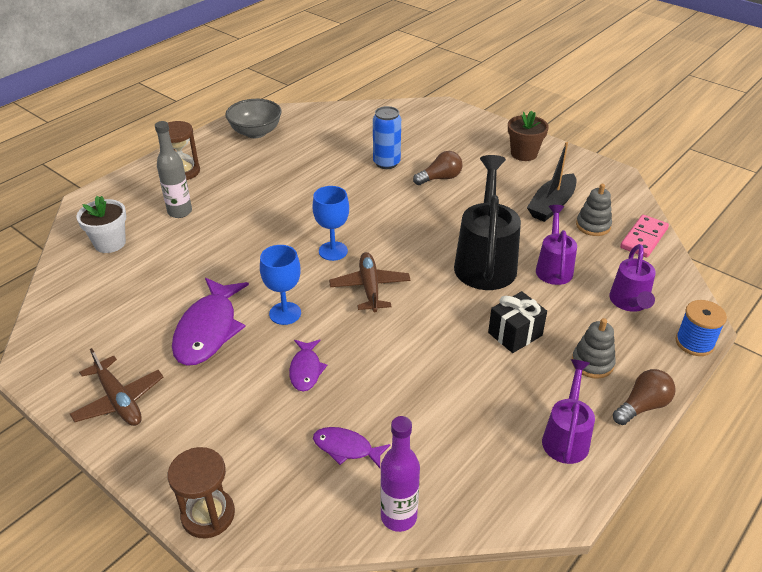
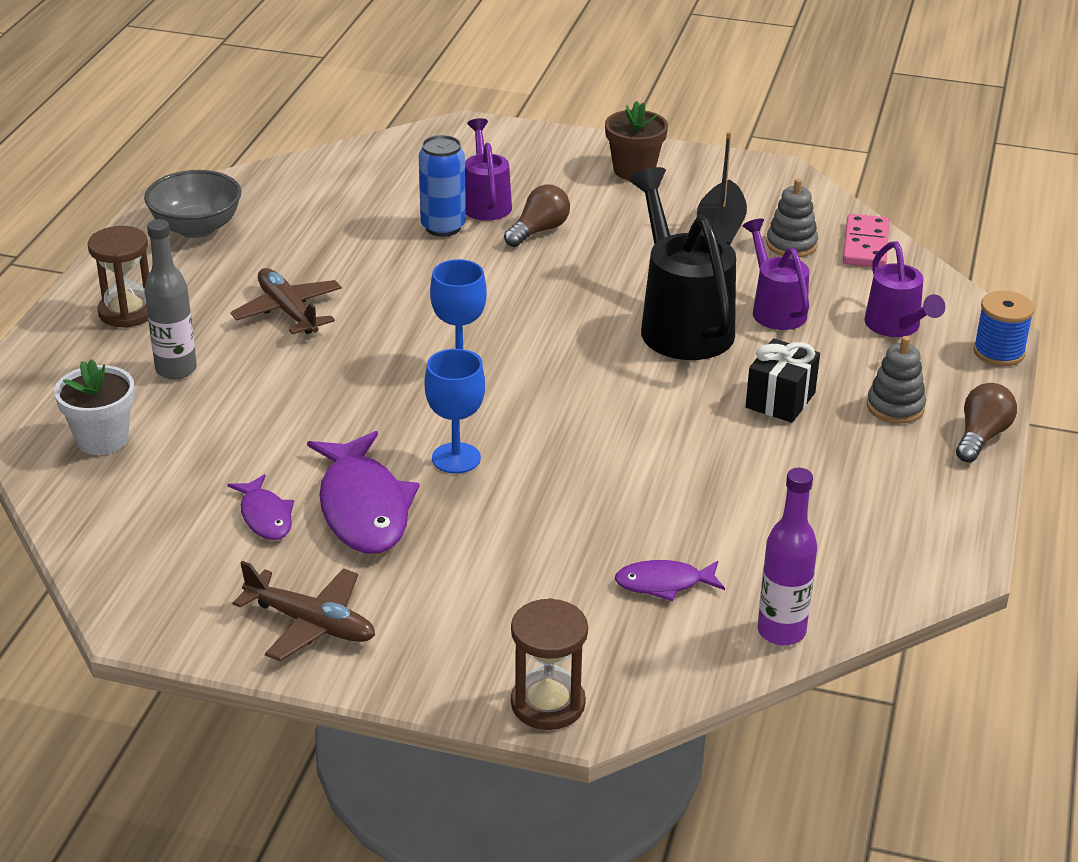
camera: 25 degrees left, 5 degrees down
purple fish [289,340,327,391] -> purple fish moved to [228,474,294,540]
brown plane [329,252,411,312] -> brown plane moved to [230,268,342,334]
purple watering can [542,359,595,464] -> purple watering can moved to [465,118,512,220]

